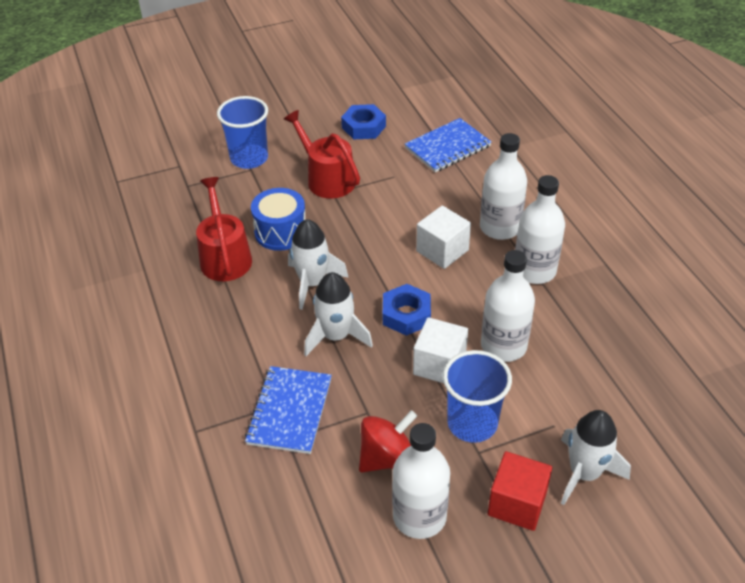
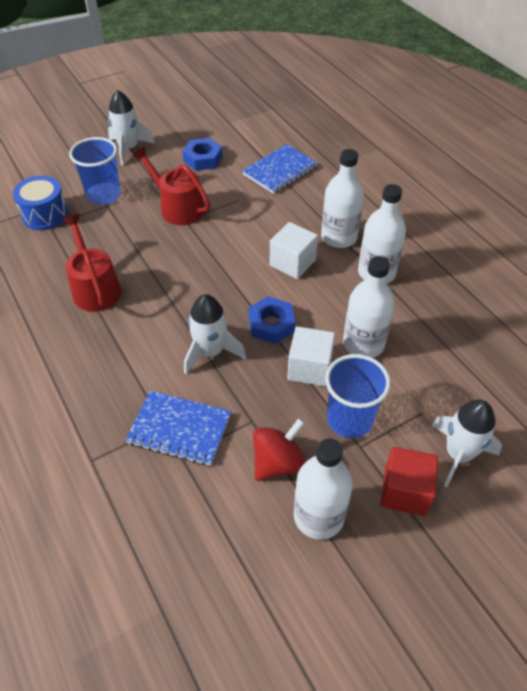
camera: 10 degrees left, 5 degrees up
blue notebook [245,366,332,454] -> blue notebook turned 75 degrees counterclockwise [126,390,231,466]
blue drum [251,188,305,251] -> blue drum moved to [13,176,68,230]
white rocket [288,219,349,310] -> white rocket moved to [108,90,155,165]

